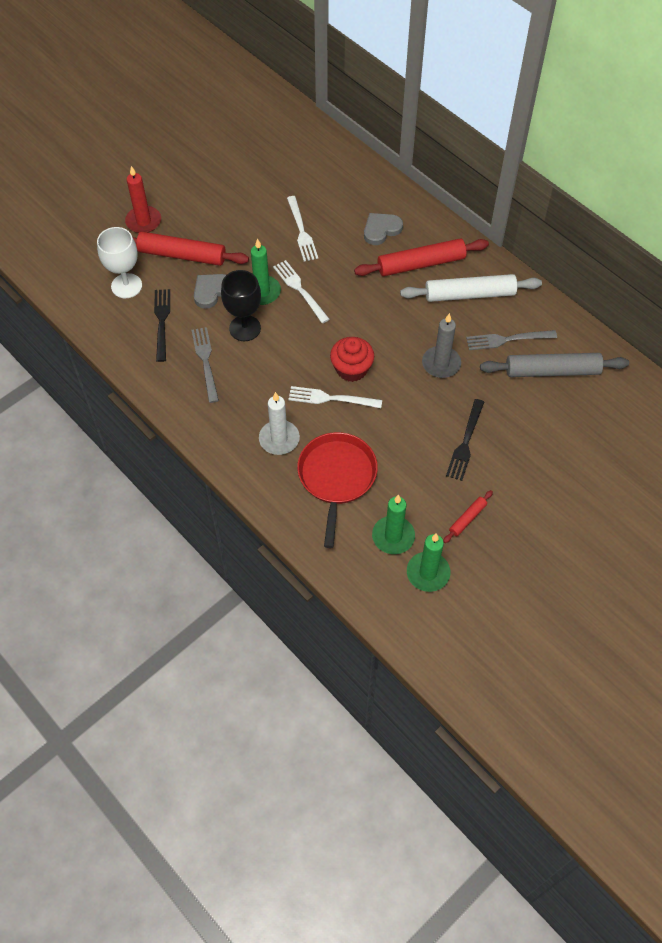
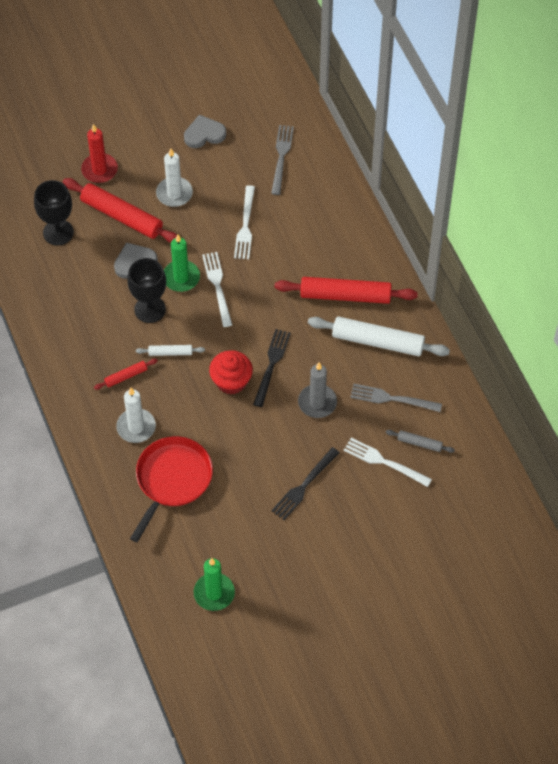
camera: 20 degrees right, 0 degrees up
white goblet [97,227,142,298] -> black goblet [34,180,74,246]
black fork [154,289,170,362] -> black fork moved to [253,329,291,407]
grey fork [192,327,219,403] -> grey fork moved to [271,125,294,195]
white fork [288,386,382,408] -> white fork moved to [344,438,432,487]
grey heart [364,213,403,245] -> grey heart moved to [184,115,226,148]
green candle [372,494,415,554] -> none
red rolling pin [443,490,493,543] -> red rolling pin moved to [94,359,158,390]
grey rolling pin [480,353,629,377] -> grey rolling pin [386,430,455,453], size x0.48
none -> white rolling pin [136,345,205,356]
none -> white candle [156,148,193,207]

